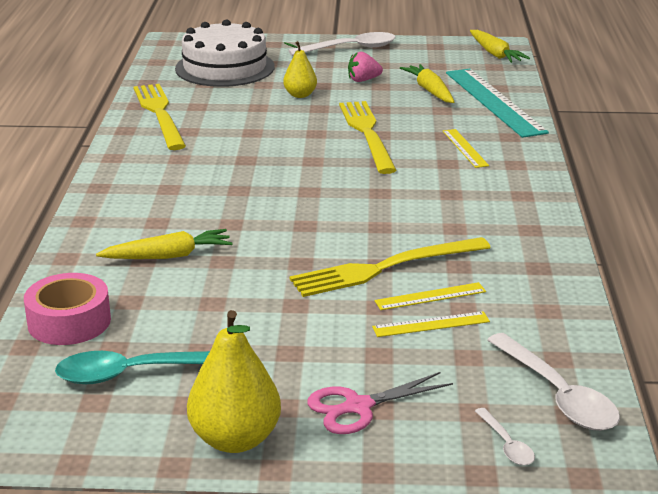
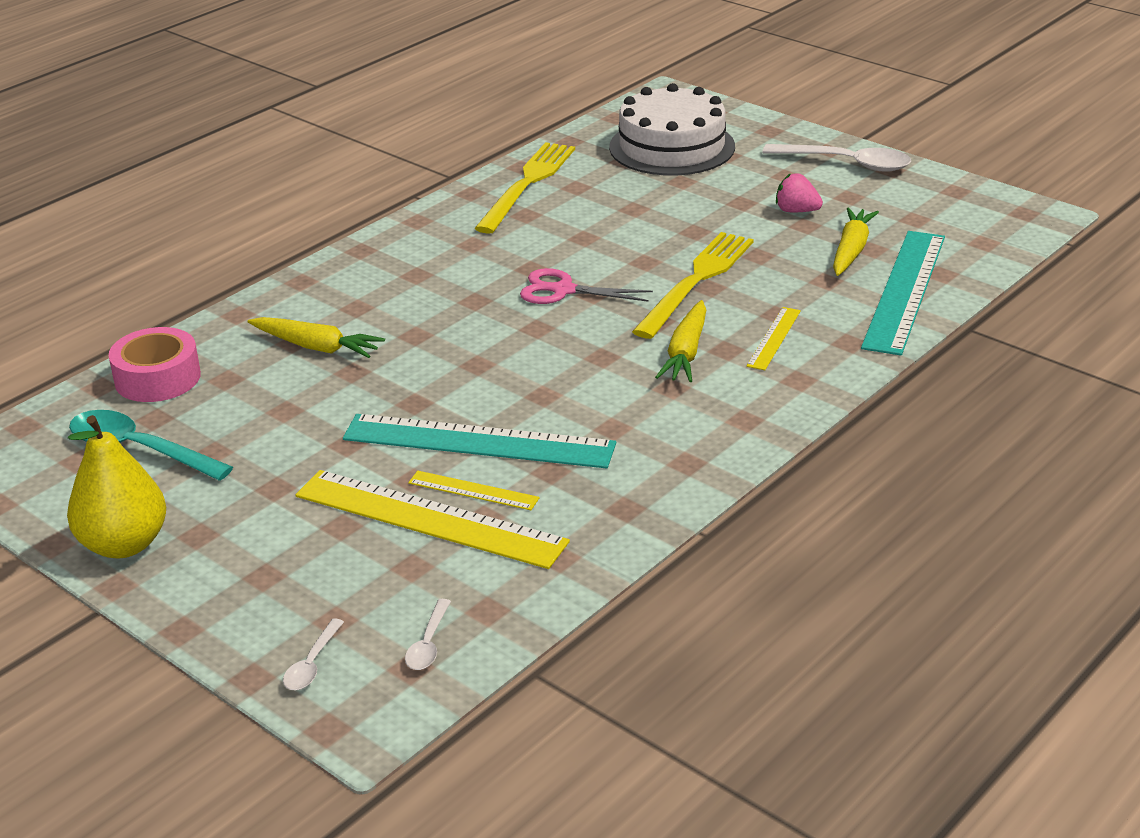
camera: 40 degrees right, 5 degrees up
yellow pear [283,41,317,98] -> none
yellow fork [290,237,491,297] -> turquoise ruler [343,414,616,468]
pink scissors [307,372,453,434] -> pink scissors moved to [520,268,653,304]
yellow ruler [372,311,490,337] -> yellow ruler [296,470,570,569], size x2.11
yellow carrot [470,30,530,63] -> yellow carrot moved to [655,300,706,382]
white spoon [487,333,620,431] -> white spoon [405,599,451,670], size x0.50

